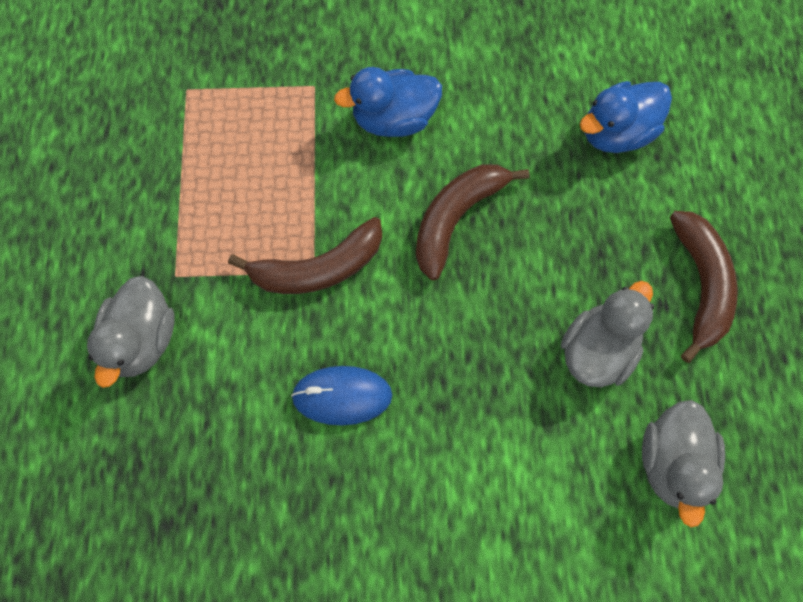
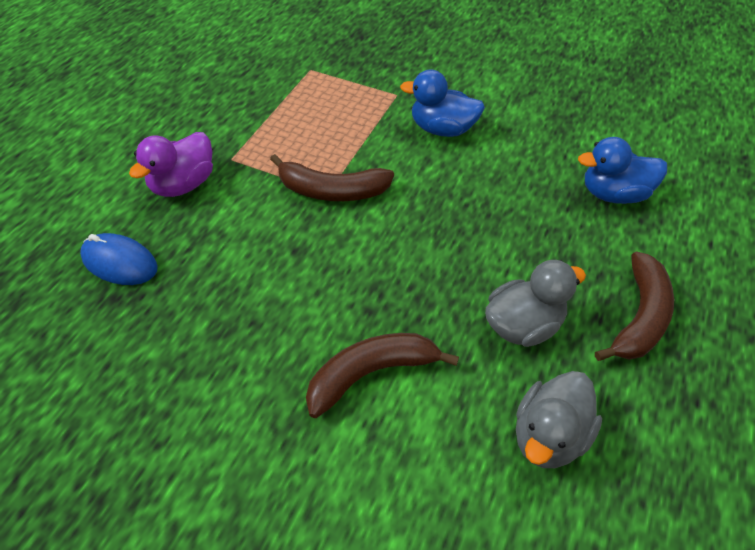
camera: 25 degrees right, 20 degrees down
grey duck [87,276,175,388] -> purple duck [129,132,213,197]
blue mouse [291,366,392,425] -> blue mouse moved to [80,233,158,285]
brown banana [416,164,530,280] -> brown banana moved to [306,333,459,418]

